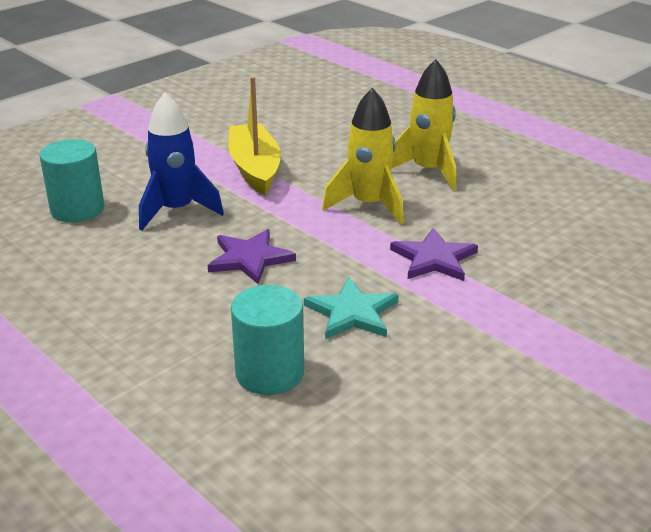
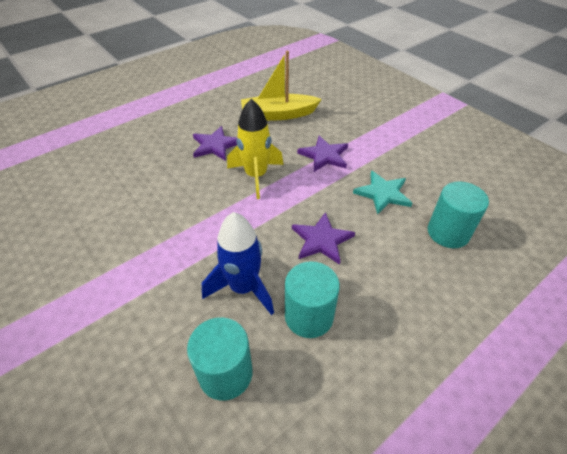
camera: 85 degrees left, 15 degrees up
yellow boat [229,77,281,196] -> yellow boat moved to [241,51,322,121]
yellow rocket [391,59,456,190] -> purple star [193,126,237,161]
none -> turquoise cylinder [285,261,340,338]

